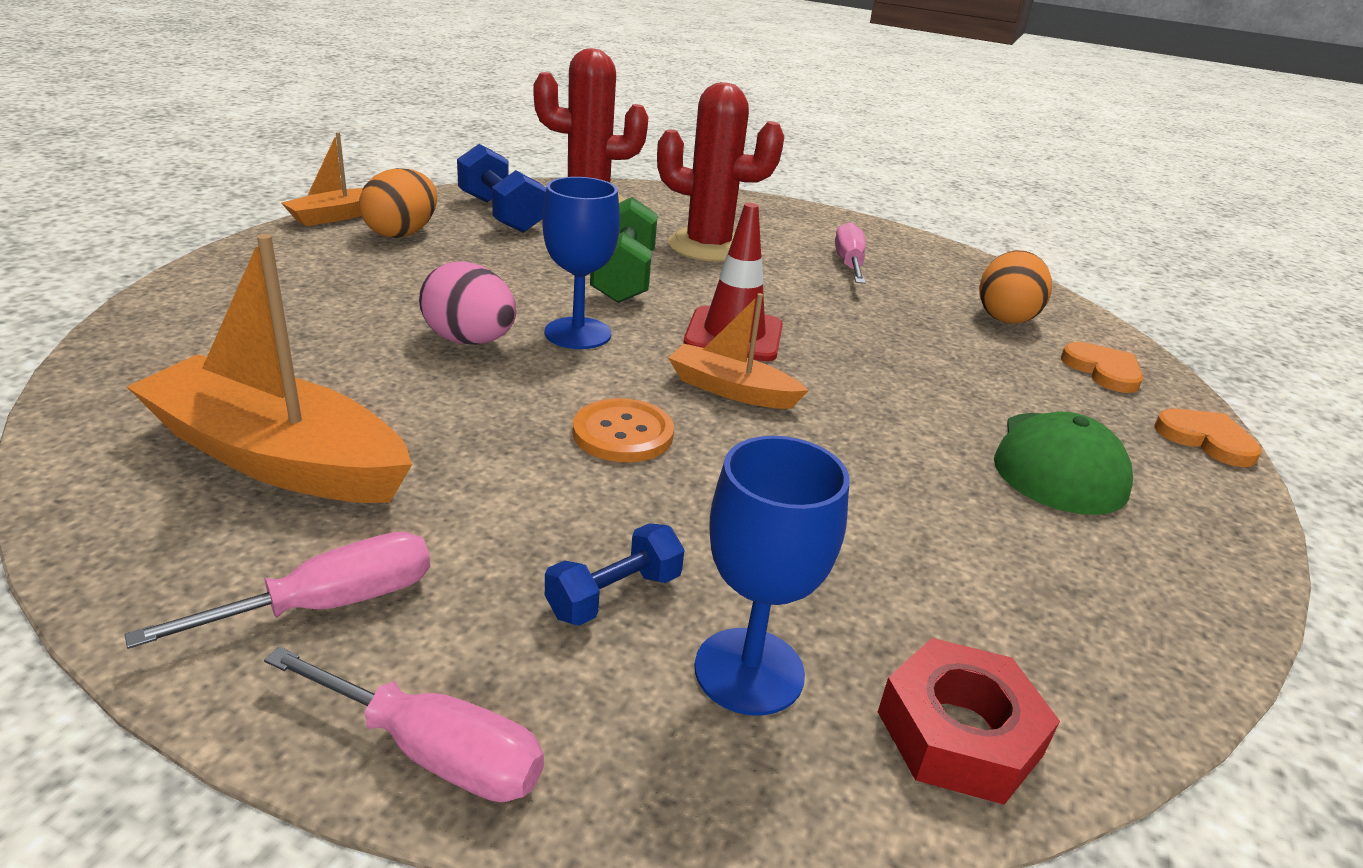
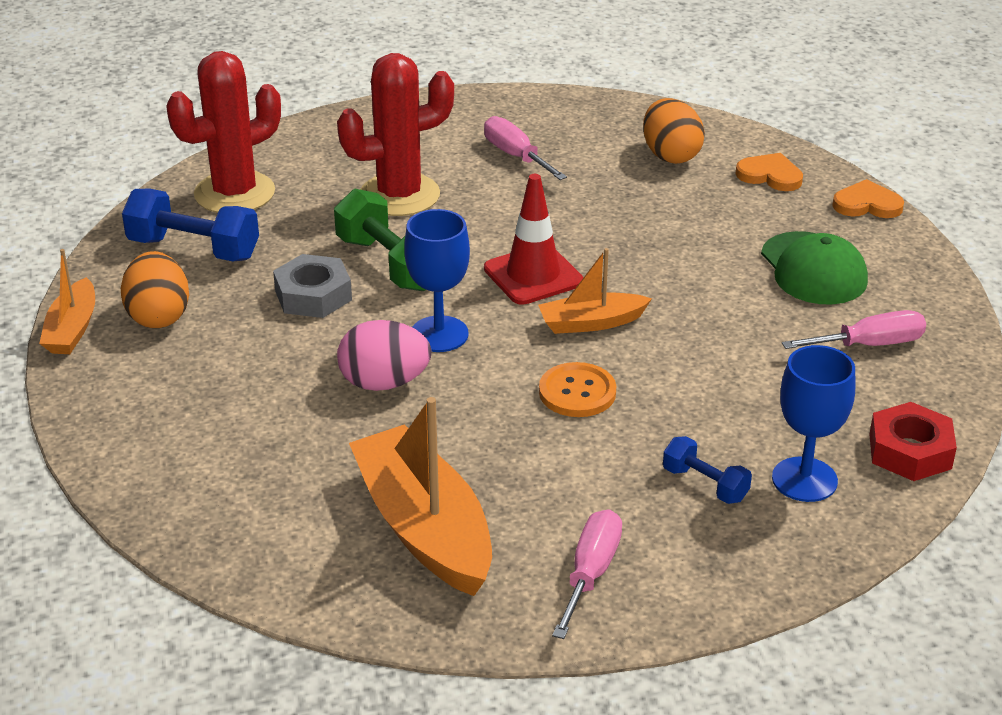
camera: 35 degrees left, 5 degrees up
orange boat [127,234,412,503] -> orange boat turned 75 degrees clockwise [349,397,492,596]
pink screwdriver [264,647,544,802] -> pink screwdriver moved to [782,310,926,349]
blue dumbbell [545,523,685,626] -> blue dumbbell turned 60 degrees counterclockwise [663,436,752,504]
none -> grey nut [273,254,352,318]

